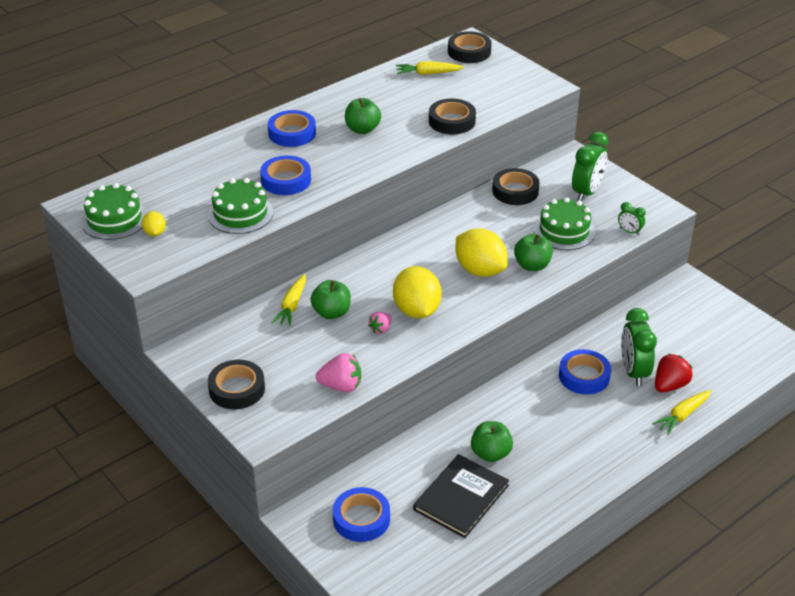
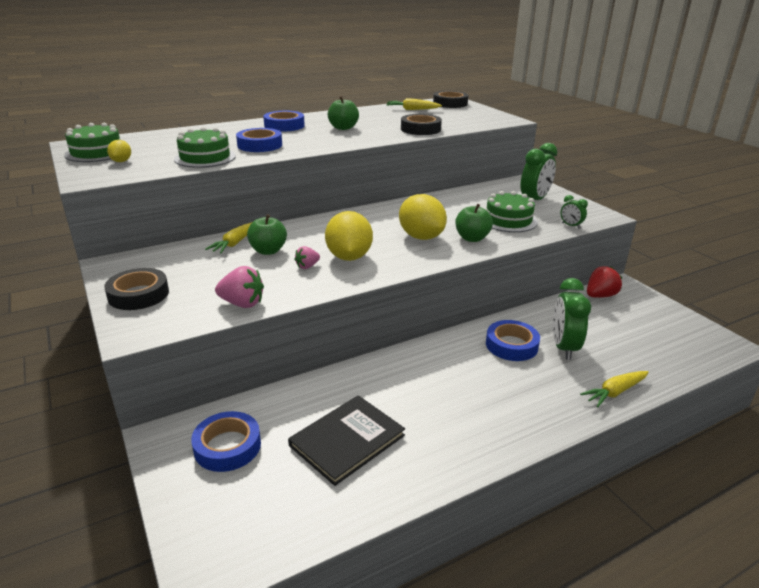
camera: 10 degrees right, 10 degrees down
green apple [471,421,513,462] -> none
black tape [492,168,540,205] -> none
red strawberry [655,354,692,392] -> red strawberry moved to [587,266,622,298]

